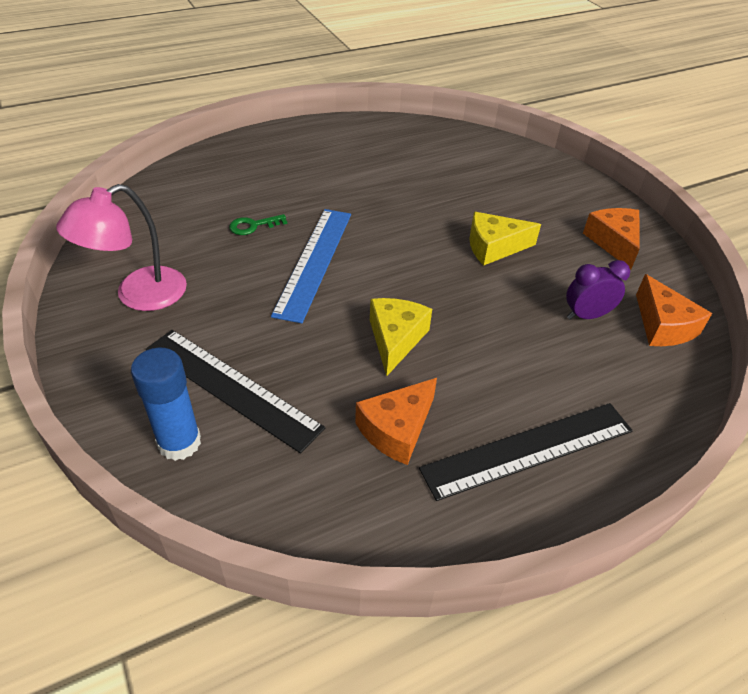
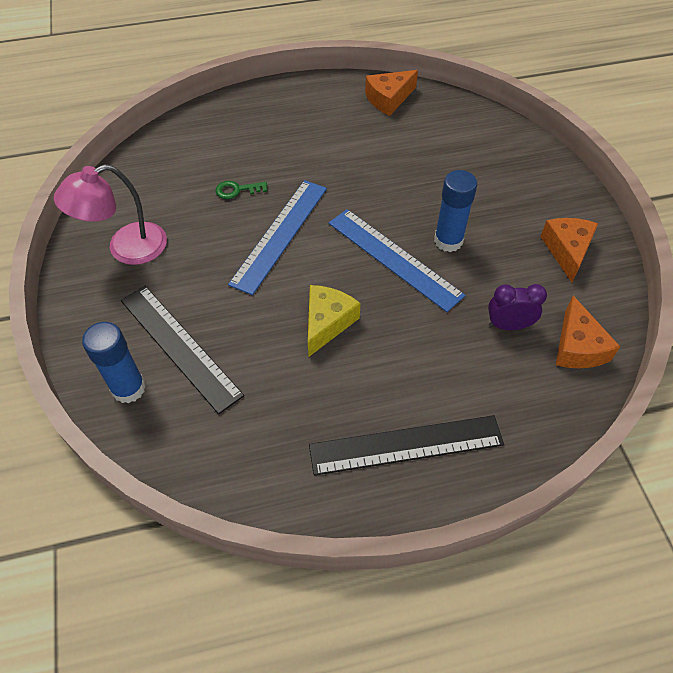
camera: 15 degrees right, 10 degrees up
orange cheese [355,378,437,465] -> orange cheese moved to [365,70,418,116]
yellow cheese [469,212,541,265] -> blue glue stick [434,170,477,252]
none -> blue ruler [329,209,466,312]

